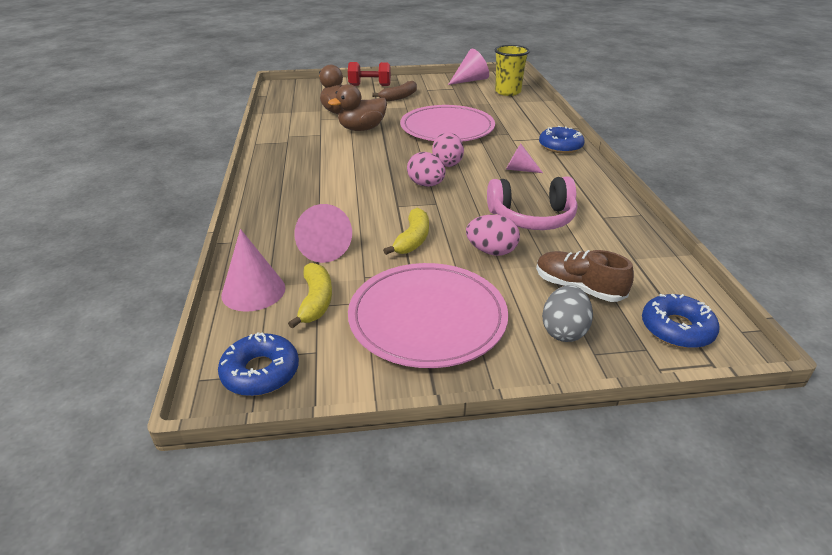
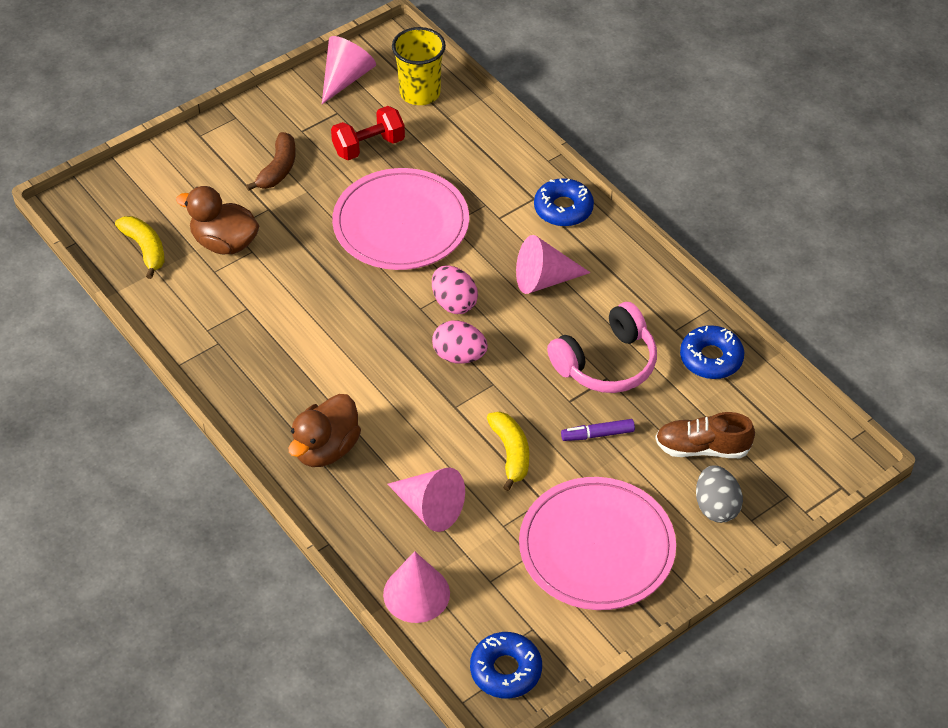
camera: 30 degrees left, 15 degrees up
yellow banana [288,263,332,329] -> yellow banana moved to [115,216,165,279]
brown duck [328,84,387,131] -> brown duck moved to [289,394,361,467]
red dumbbell [348,62,391,86] -> red dumbbell moved to [331,106,405,160]
pink egg [466,214,520,256] -> purple marker [561,419,635,441]
pink cone [506,144,543,173] -> pink cone [516,235,591,294], size x1.57
blue donut [642,294,720,348] -> blue donut moved to [680,325,744,379]

